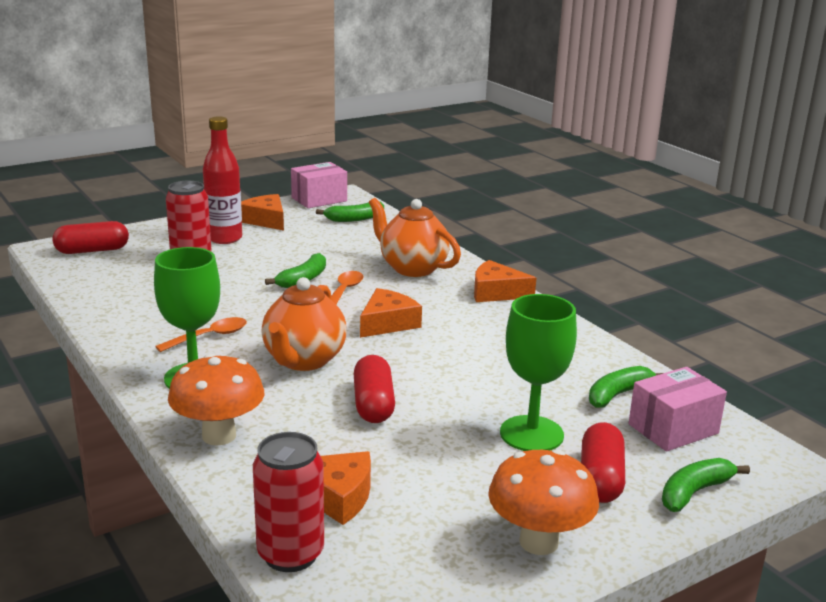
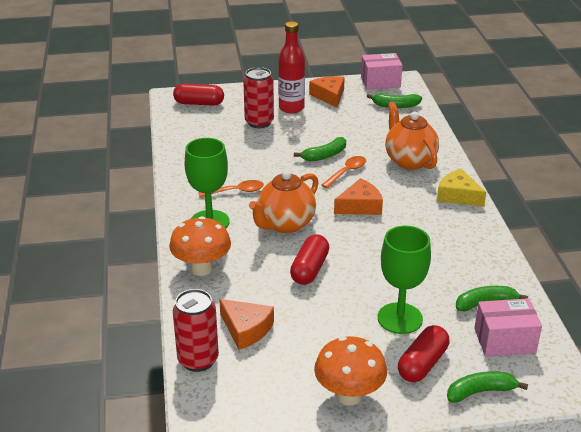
camera: 25 degrees right, 10 degrees up
orange cheese [474,260,536,302] -> yellow cheese [437,169,486,207]

